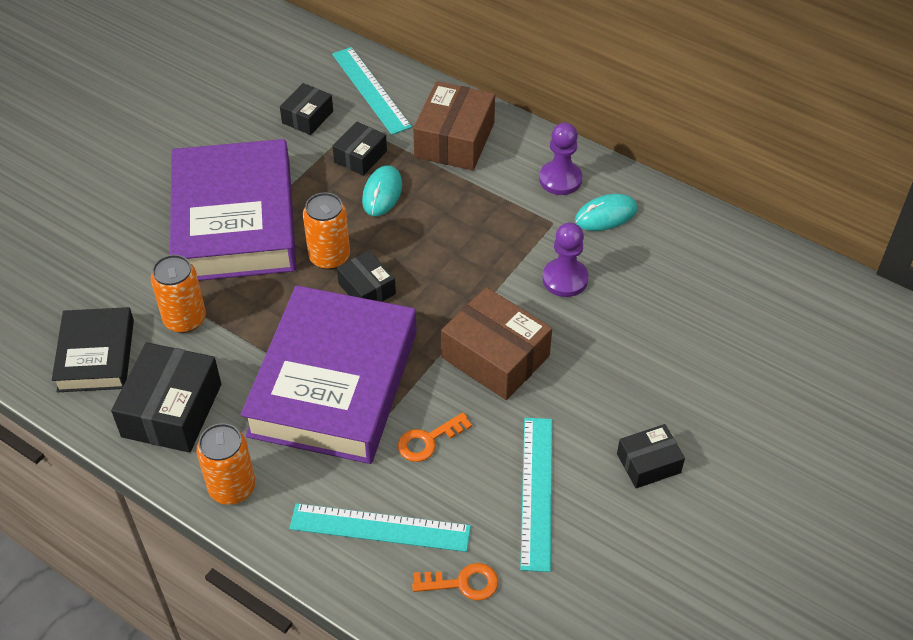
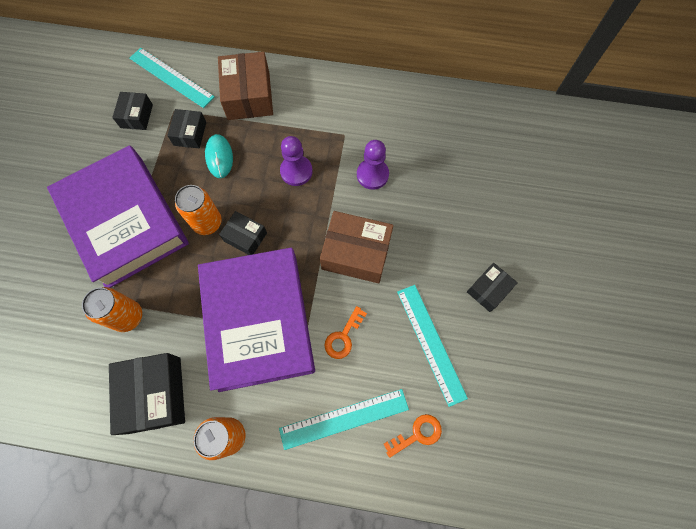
camera: 25 degrees left, 20 degrees up
black book [52,307,134,392] -> none
purple pawn [539,123,582,195] -> purple pawn moved to [280,136,313,186]
turquoise mouse [575,194,638,231] -> none

